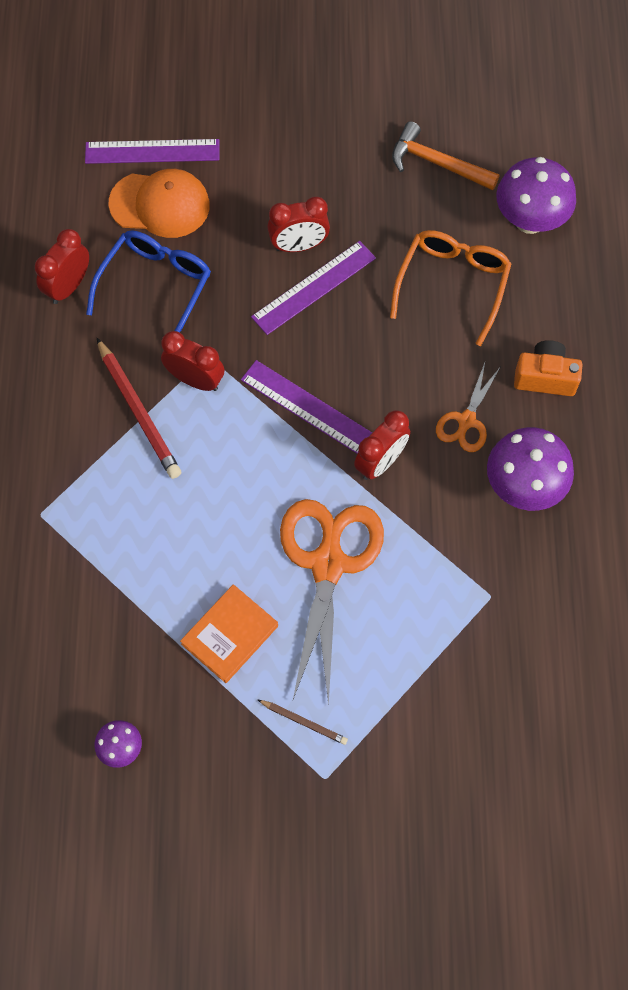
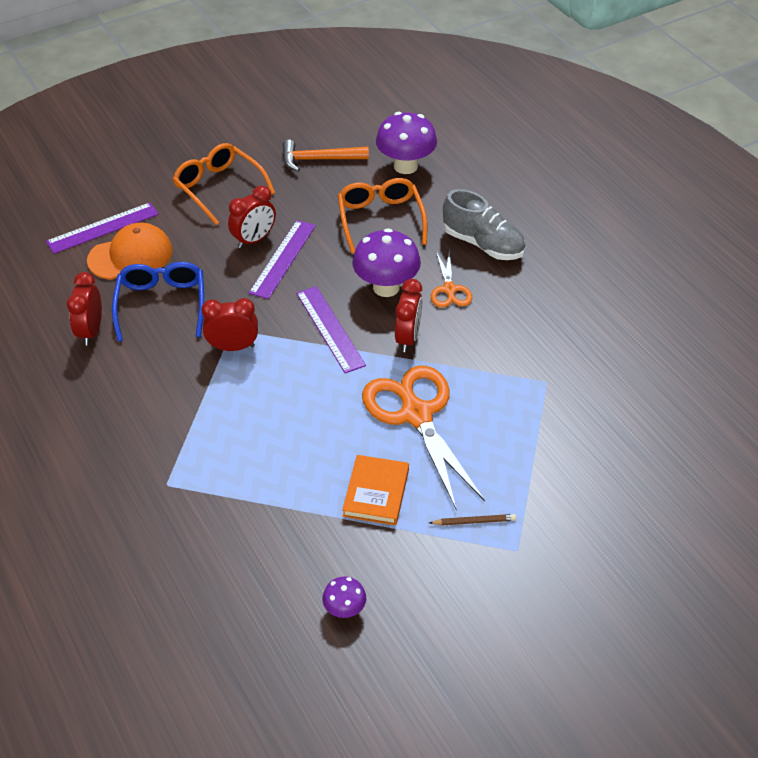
camera: 30 degrees left, 20 degrees down
red pencil [97,338,181,479] -> none
purple ruler [241,360,372,454] -> purple ruler turned 60 degrees clockwise [296,286,366,373]
purple mushroom [487,427,574,511] -> purple mushroom moved to [352,228,421,297]
orange camera [514,340,582,396] -> grey shoe [443,189,526,260]
none -> orange glasses [173,143,275,225]

